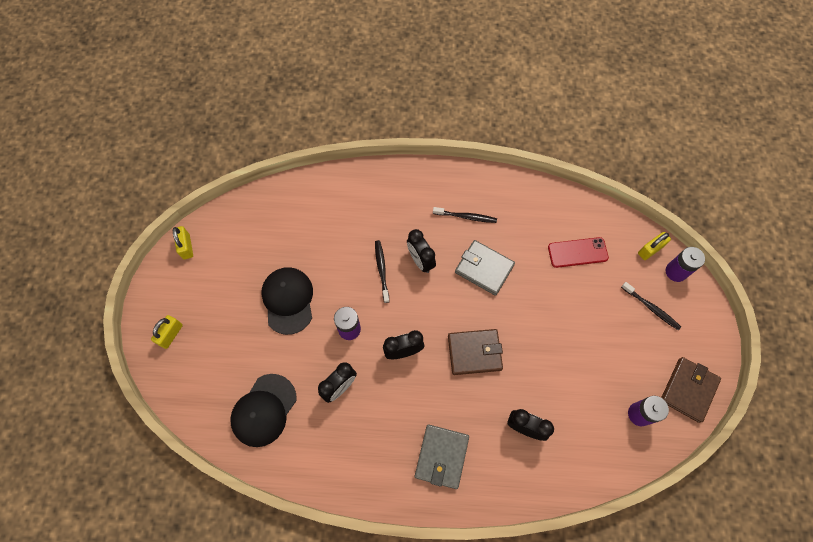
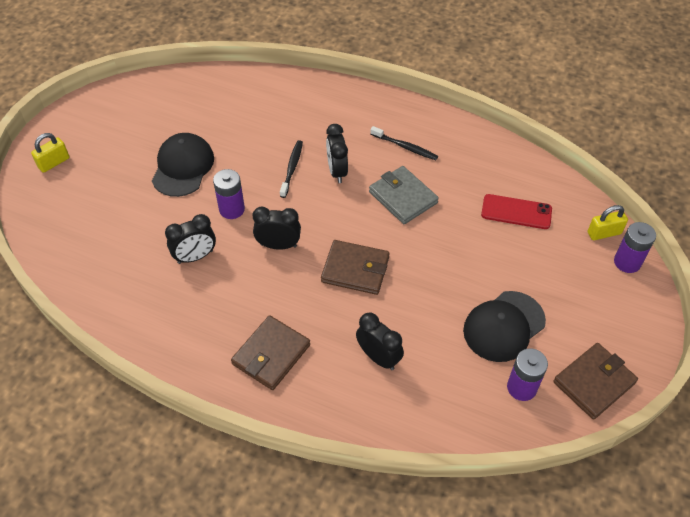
camera: 20 degrees right, 15 degrees down
yellow padlock [173,226,193,259] -> none
black cap [230,374,297,447] -> black cap moved to [463,291,546,362]
grey wallet [415,424,469,489] -> brown wallet [231,315,310,390]
black toothbrush [621,282,681,330] -> none

